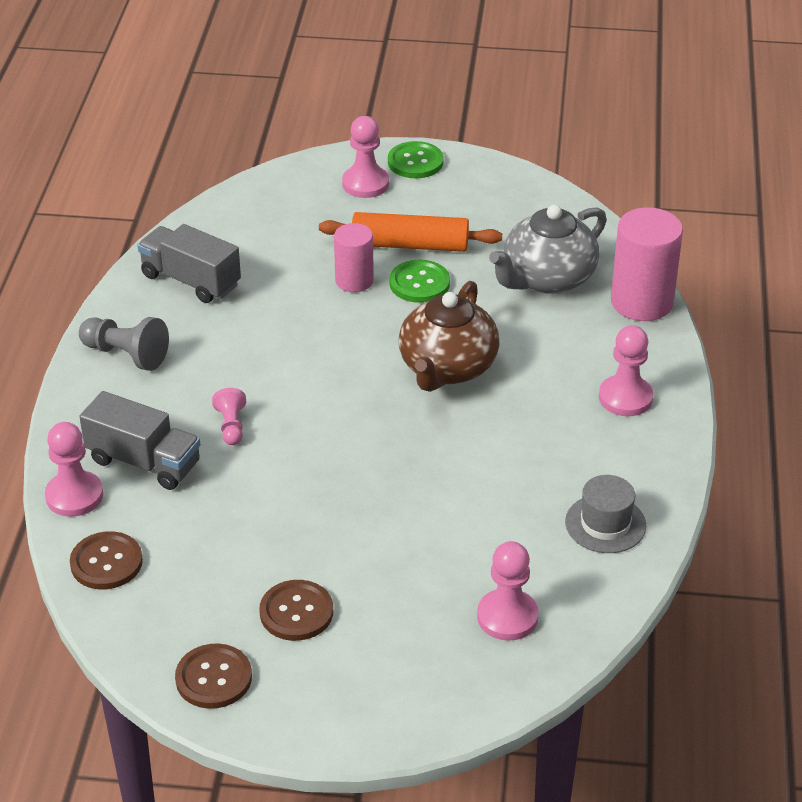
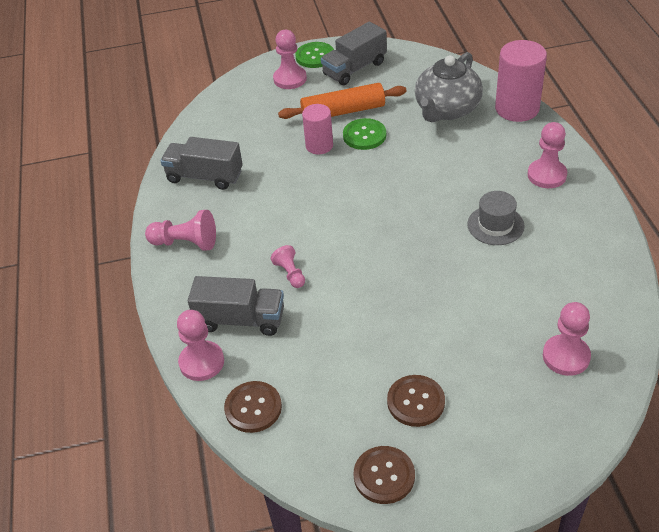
camera: 15 degrees left, 5 degrees up
grey pawn [79,317,169,371] -> pink pawn [145,210,216,251]
brown teapot [399,281,500,392] -> none
grey hat [565,475,646,553] -> grey hat moved to [467,191,525,245]
none -> grey truck [321,21,387,85]

